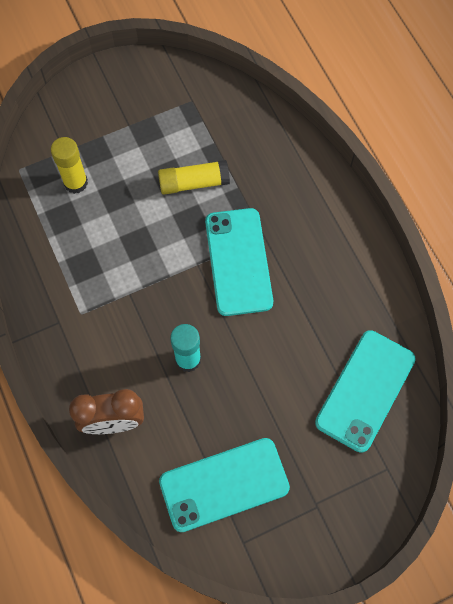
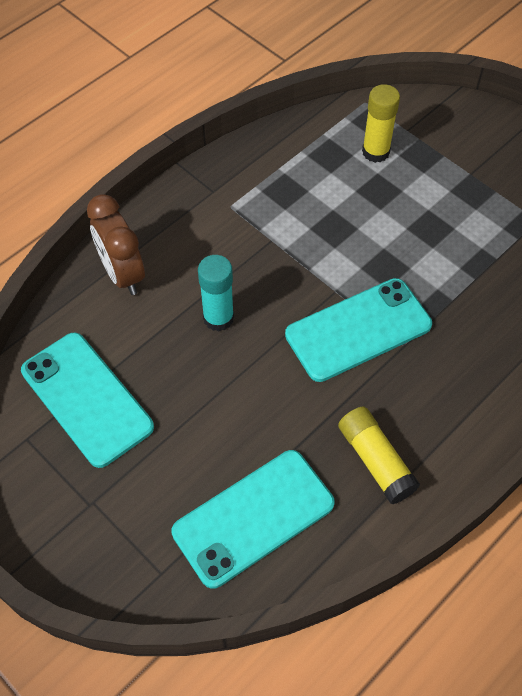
camera: 70 degrees right, 10 degrees down
yellow glue stick [158,160,230,195] -> yellow glue stick moved to [338,407,420,505]
turquoise phone [315,330,416,453] -> turquoise phone turned 45 degrees counterclockwise [171,450,335,589]

